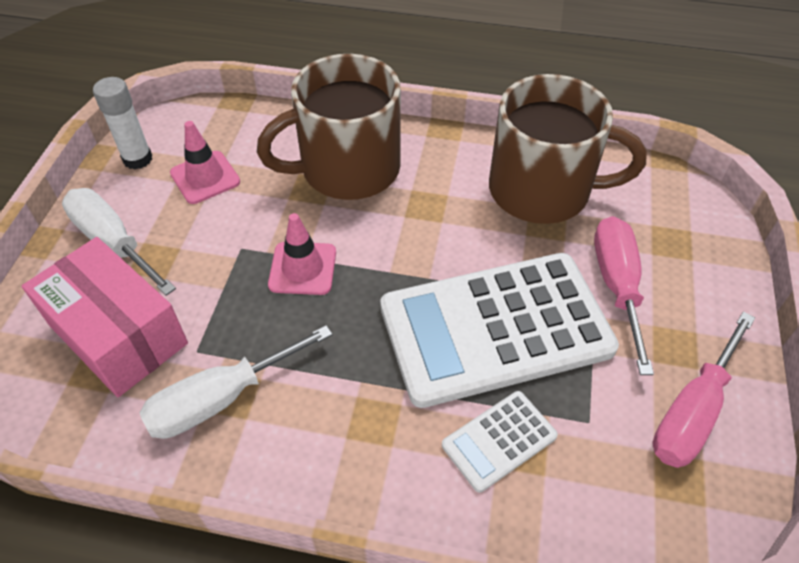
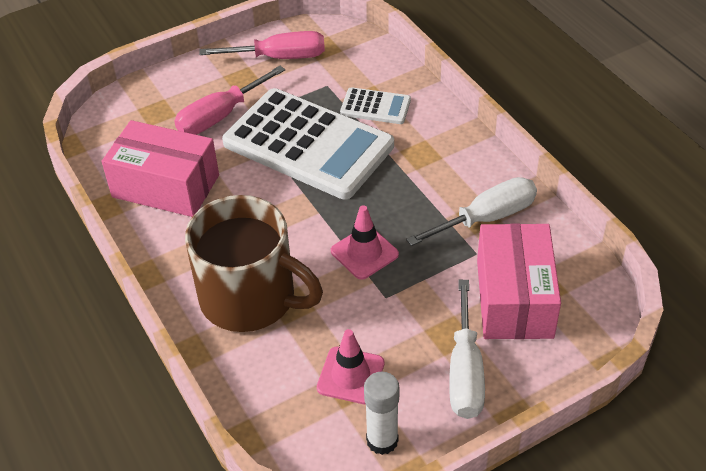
camera: 130 degrees left, 5 degrees down
white screwdriver [139,325,333,439] -> white screwdriver turned 45 degrees counterclockwise [406,177,537,246]
brown mug [489,74,647,224] -> pink box [102,120,219,217]

